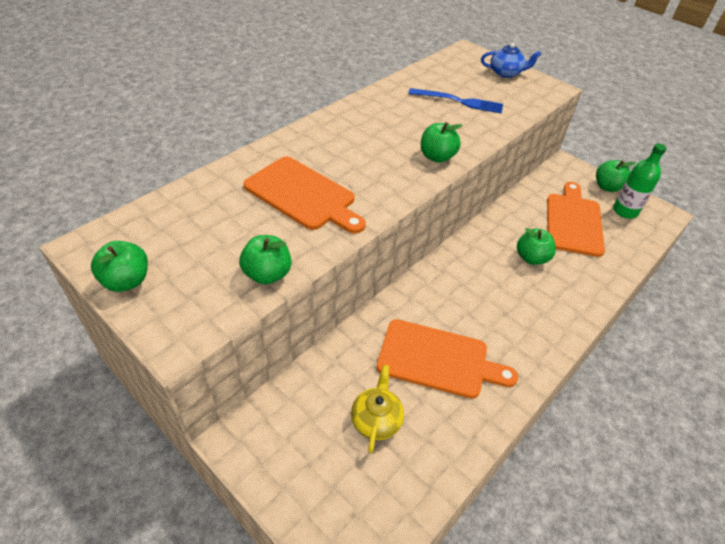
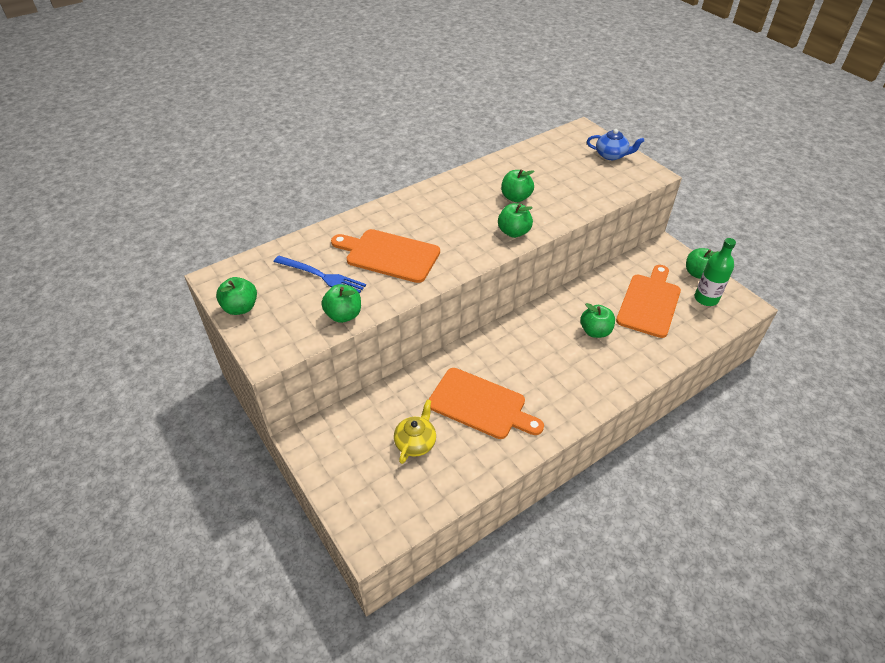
camera: 15 degrees right, 0 degrees up
orange cutting board [243,156,366,234] -> orange cutting board turned 150 degrees clockwise [331,229,440,283]
blue fork [408,88,503,114] -> blue fork moved to [274,256,366,293]
none -> green apple [501,169,535,202]

